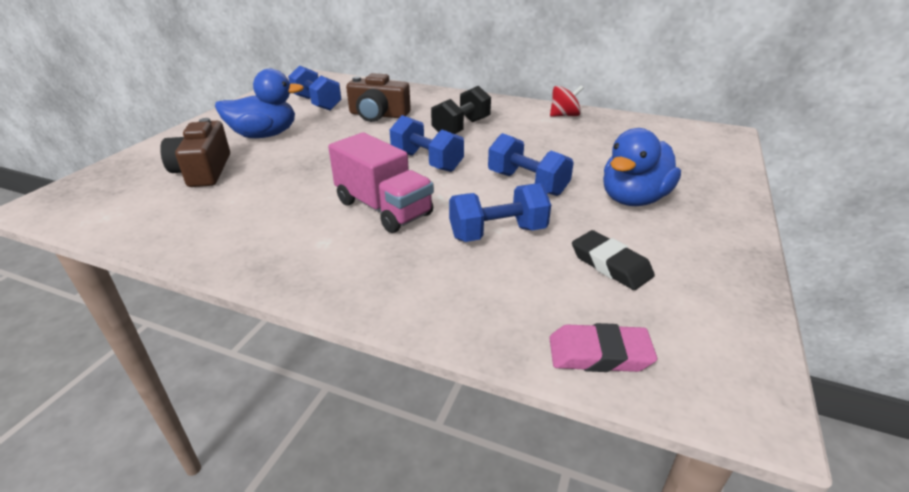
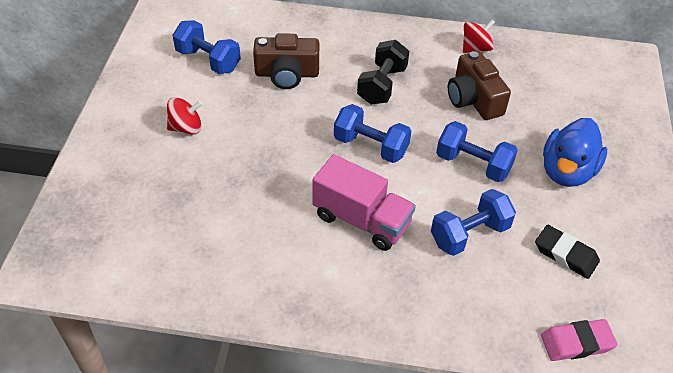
camera: 15 degrees left, 15 degrees up
brown camera [160,118,230,187] -> brown camera moved to [448,51,511,120]
blue duck [215,69,304,138] -> red spinning top [167,97,202,135]

